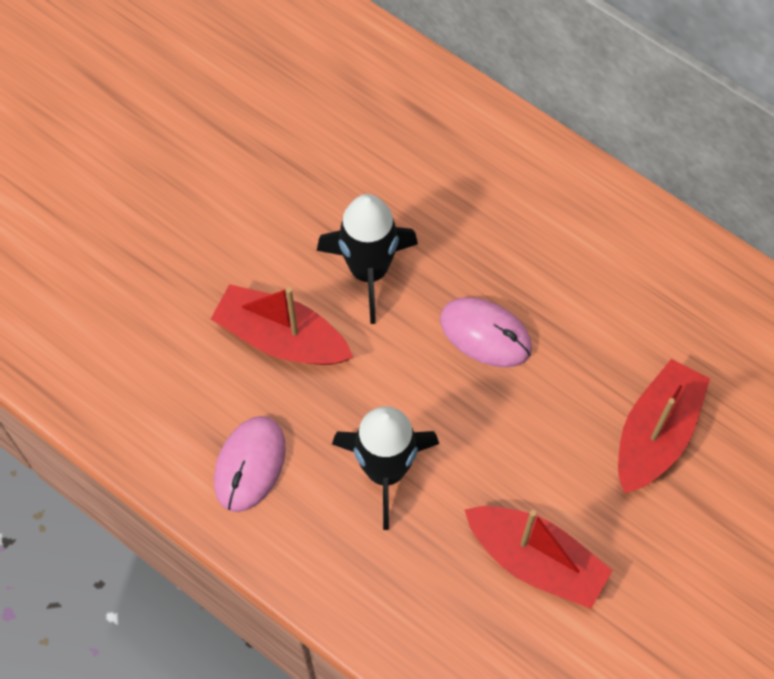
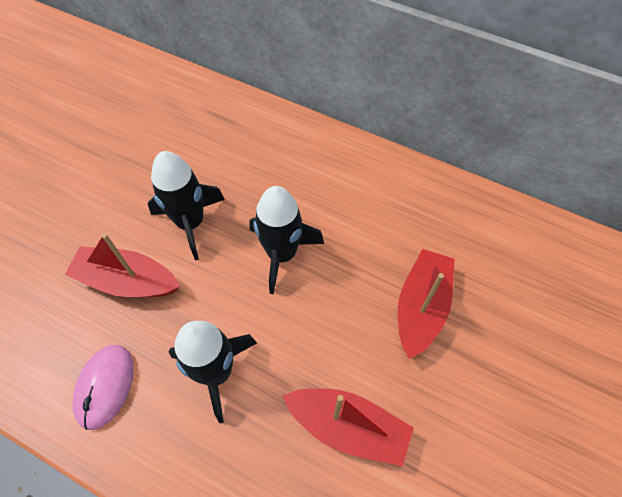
camera: 10 degrees left, 5 degrees down
pink mouse [440,297,532,368] -> black rocket [249,186,324,294]

